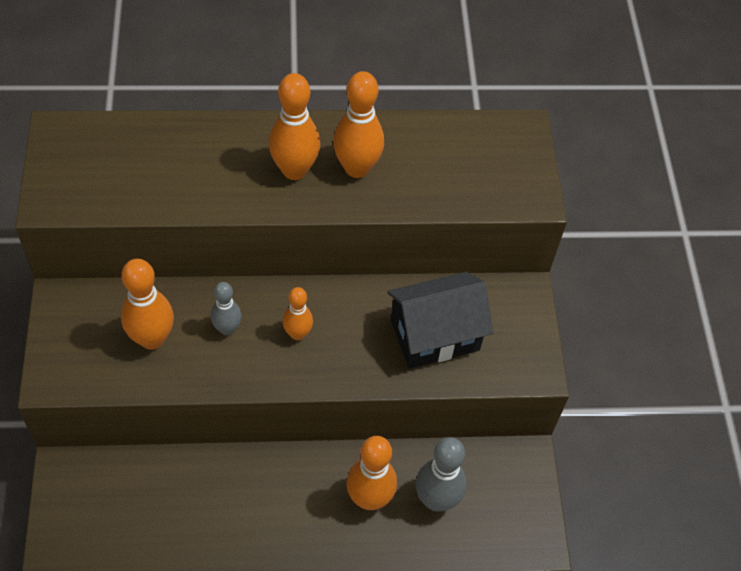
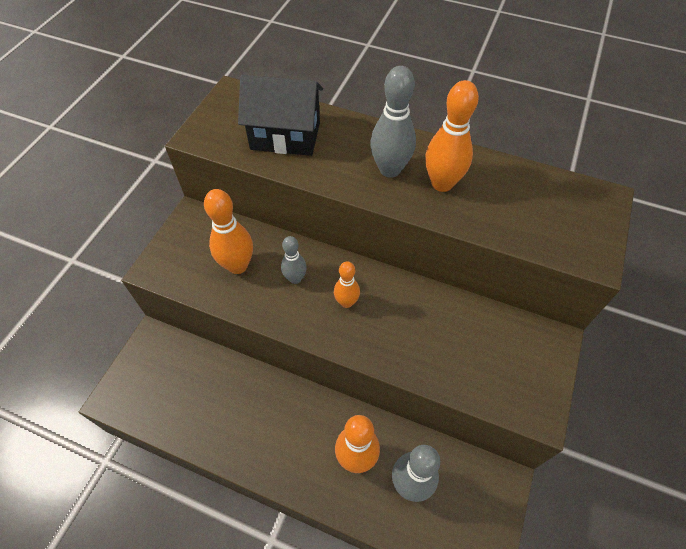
camera: 30 degrees right, 0 degrees up
orange bowling pin [269,73,320,180] -> grey bowling pin [370,66,416,178]
black house [387,272,493,369] -> black house moved to [238,75,323,156]

